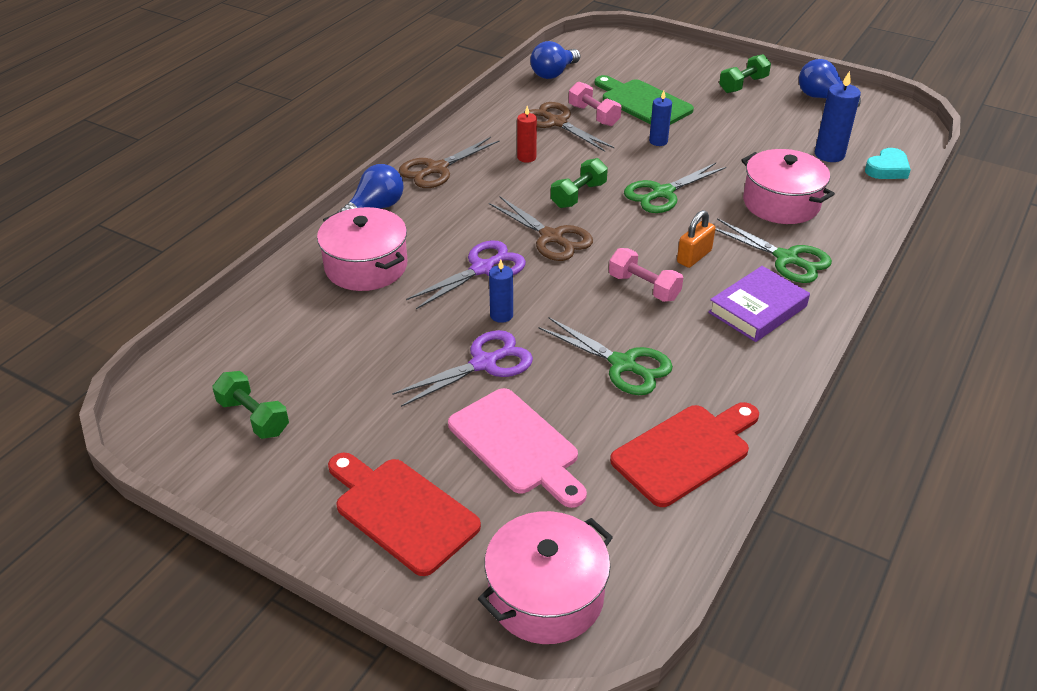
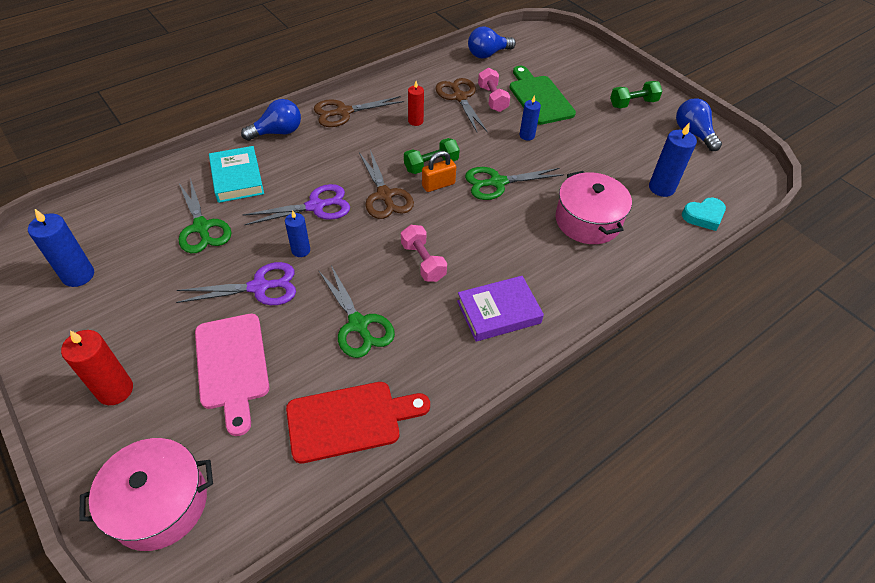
camera: 20 degrees right, 10 degrees up
green dumbbell [212,371,289,439] -> blue candle [28,209,94,287]
pink pot [317,207,407,291] -> turquoise book [209,146,264,203]
red cutting board [328,452,481,576] -> red candle [61,330,133,405]
orange padlock [677,210,715,268] -> orange padlock moved to [422,151,456,192]
green scissors [715,218,832,283] -> green scissors moved to [179,178,231,253]

